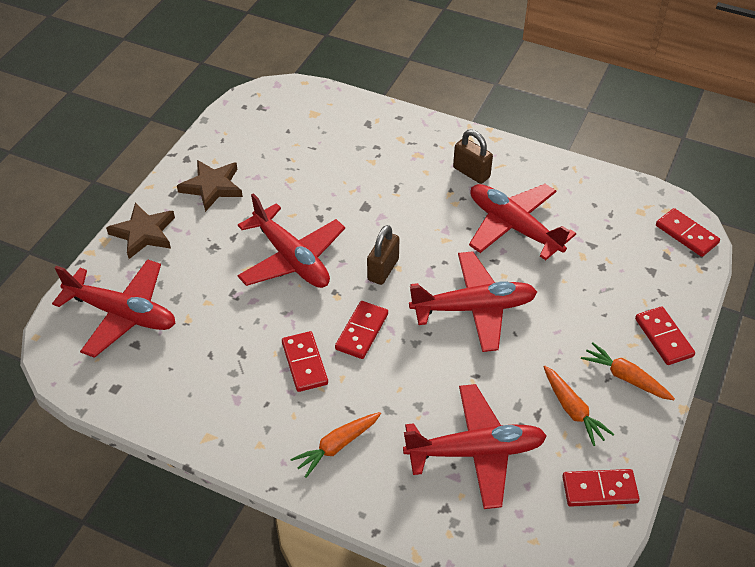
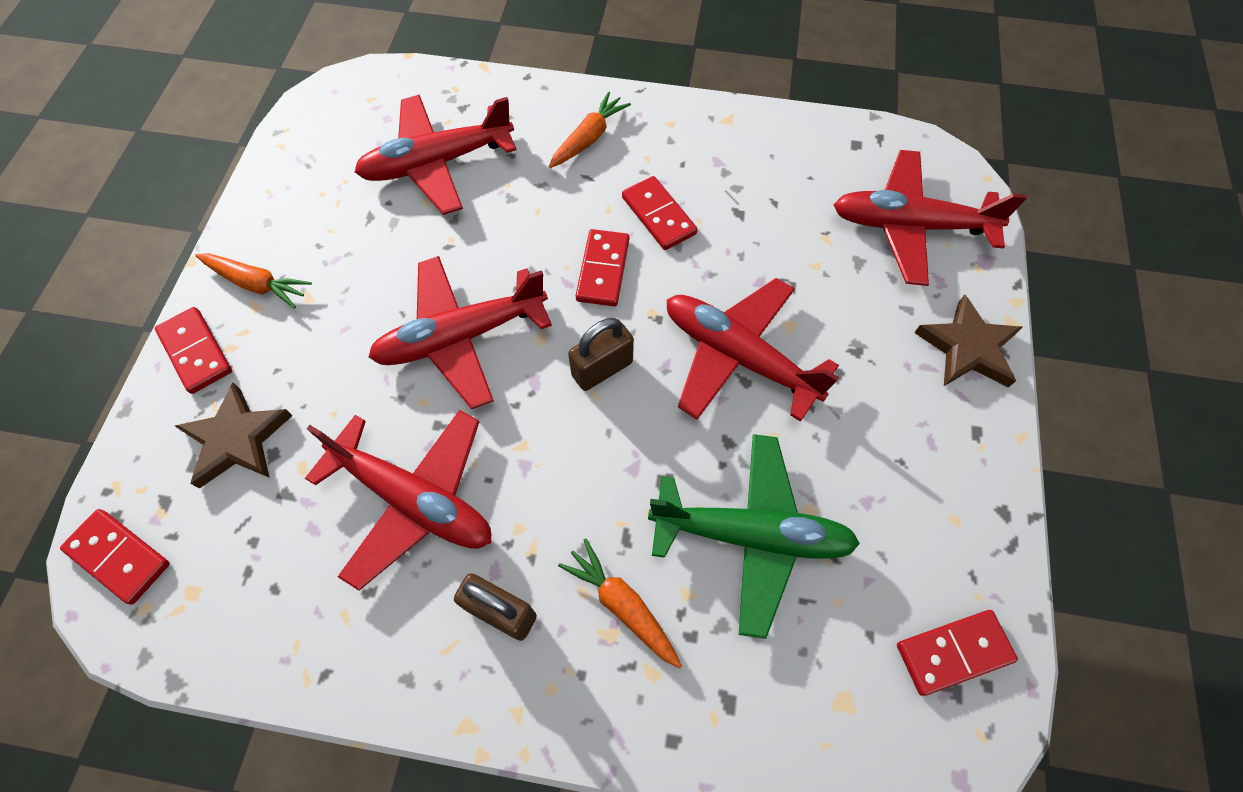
camera: 165 degrees right, 15 degrees up
brown star [177,160,243,212] -> brown star moved to [175,383,293,489]
brown padlock [367,225,400,285] -> brown padlock turned 45 degrees clockwise [568,318,634,391]
orange carrot [544,366,614,446] -> orange carrot moved to [558,538,682,669]
red domino [562,469,640,507] -> red domino moved to [897,610,1018,696]
none -> green plane [648,434,860,639]

